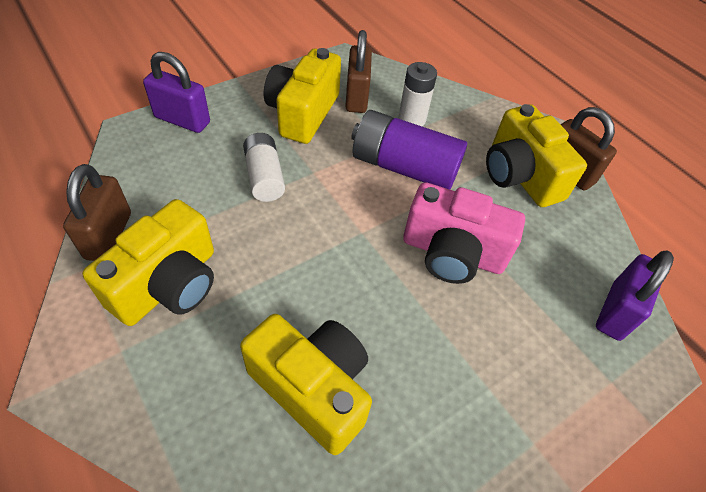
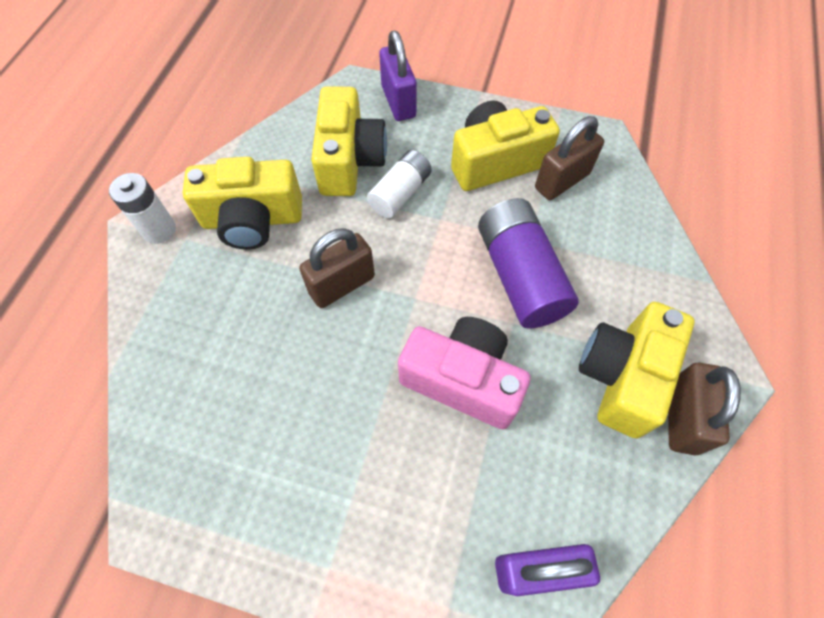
camera: 55 degrees right, 10 degrees up
brown padlock [63,164,131,261] -> brown padlock moved to [299,228,375,308]
yellow camera [240,314,372,455] -> yellow camera moved to [311,86,387,196]
white battery [398,62,437,126] -> white battery moved to [109,173,176,244]
pink camera [403,182,525,284] -> pink camera turned 135 degrees clockwise [398,317,531,429]

